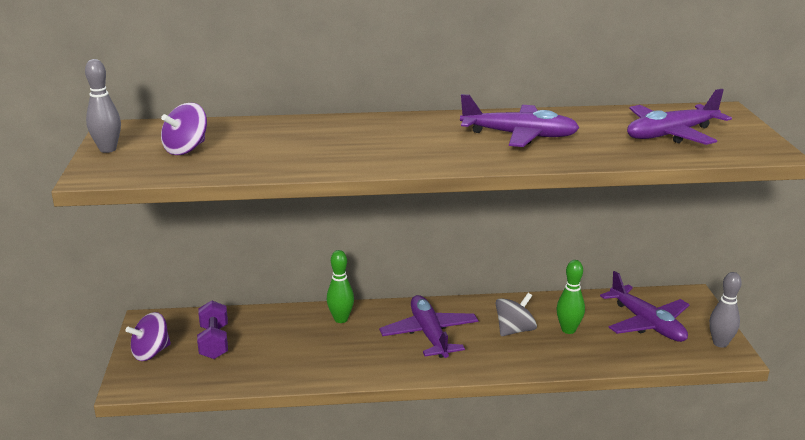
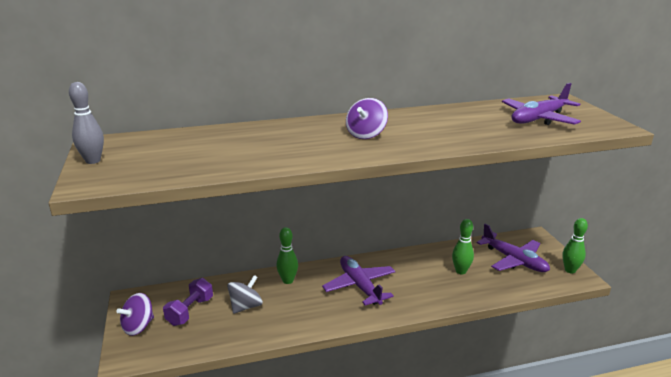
camera: 10 degrees left, 0 degrees up
purple spinning top [161,103,207,155] -> purple spinning top moved to [346,98,388,139]
purple dumbbell [197,301,228,359] -> purple dumbbell turned 45 degrees clockwise [163,278,213,326]
purple plane [460,94,579,147] -> none
grey spinning top [495,293,537,336] -> grey spinning top moved to [227,275,263,314]
grey bowling pin [709,272,742,348] -> green bowling pin [562,218,588,273]

